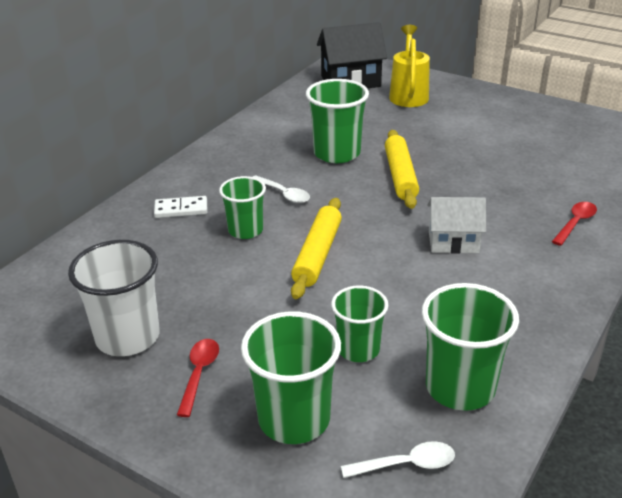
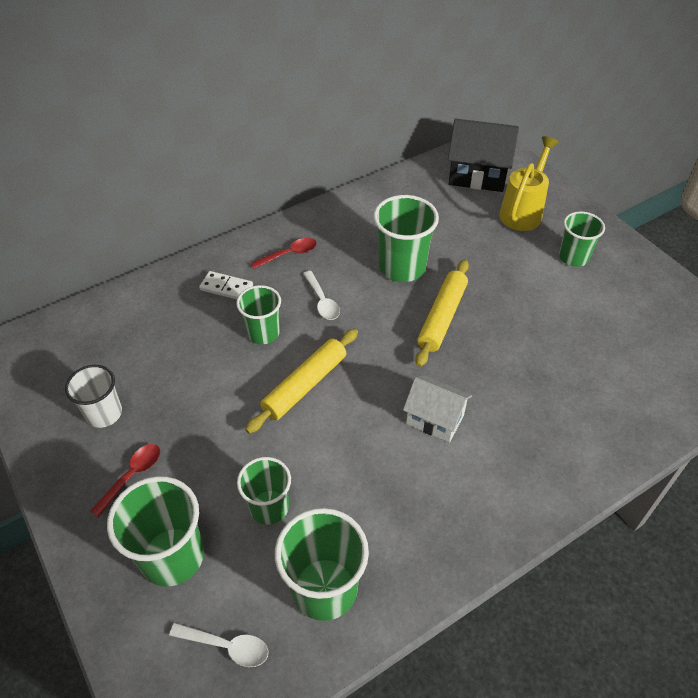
camera: 25 degrees right, 15 degrees up
white cup [68,240,160,356] -> white cup [65,365,122,428], size x0.65
red spoon [552,202,597,246] -> red spoon moved to [251,238,317,269]
none -> green cup [559,211,605,267]

